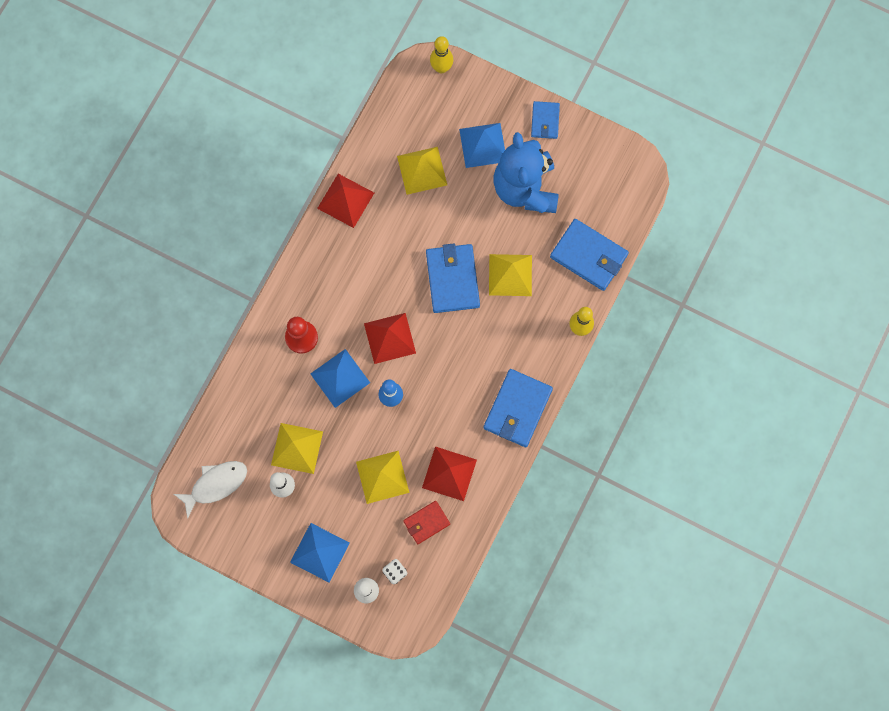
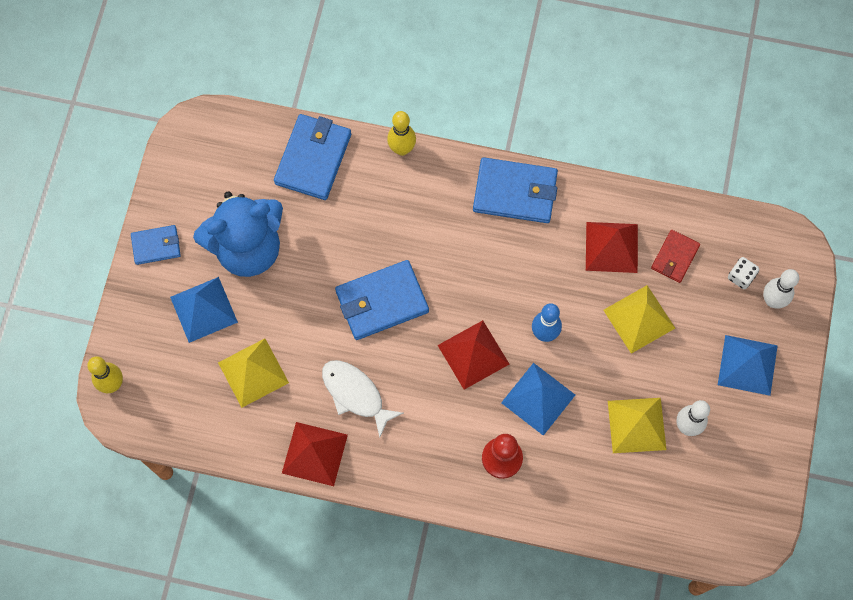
camera: 105 degrees left, 5 degrees down
white fish [174,461,247,519] -> white fish moved to [322,360,403,438]
red wallet [403,501,450,544] -> red wallet turned 75 degrees clockwise [651,230,700,283]
yellow pyramid [489,254,532,296] -> none

